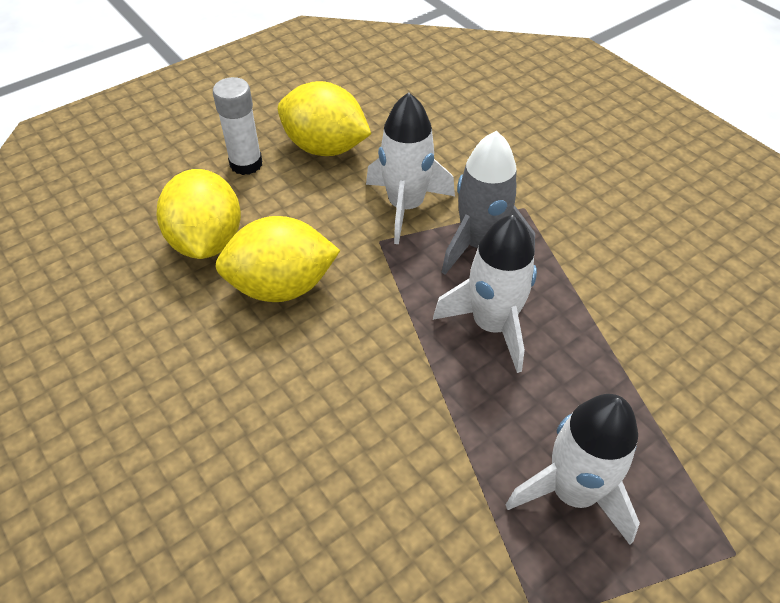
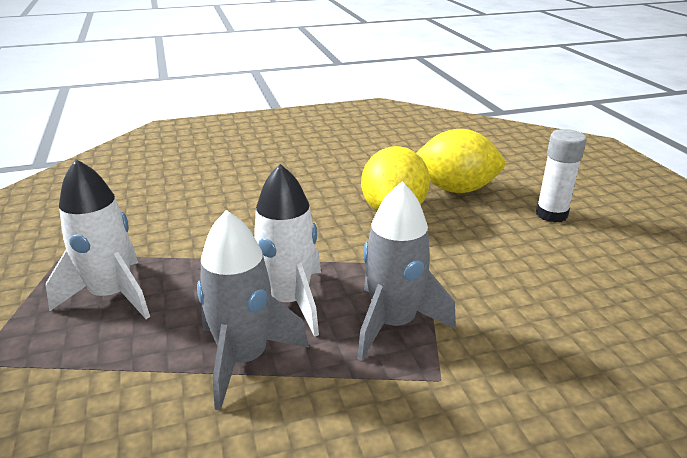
camera: 110 degrees right, 20 degrees down
yellow lemon [278,81,371,156] -> none
white rocket [366,92,455,244] -> none
none -> grey rocket [197,210,309,411]

